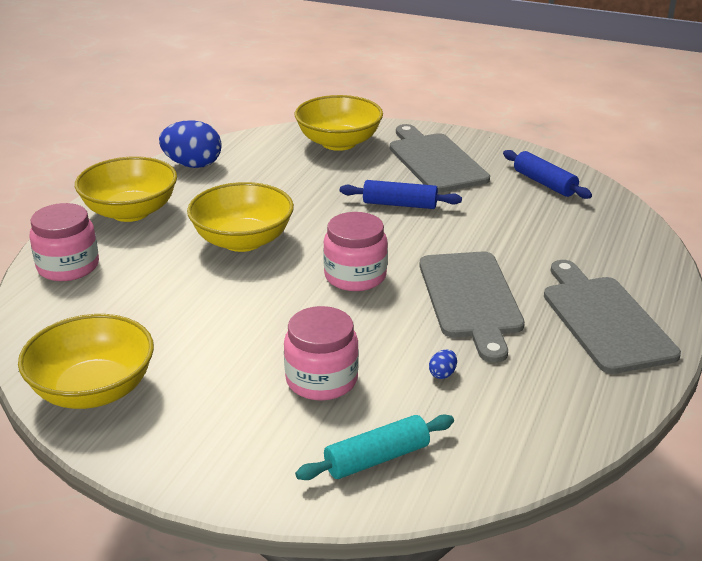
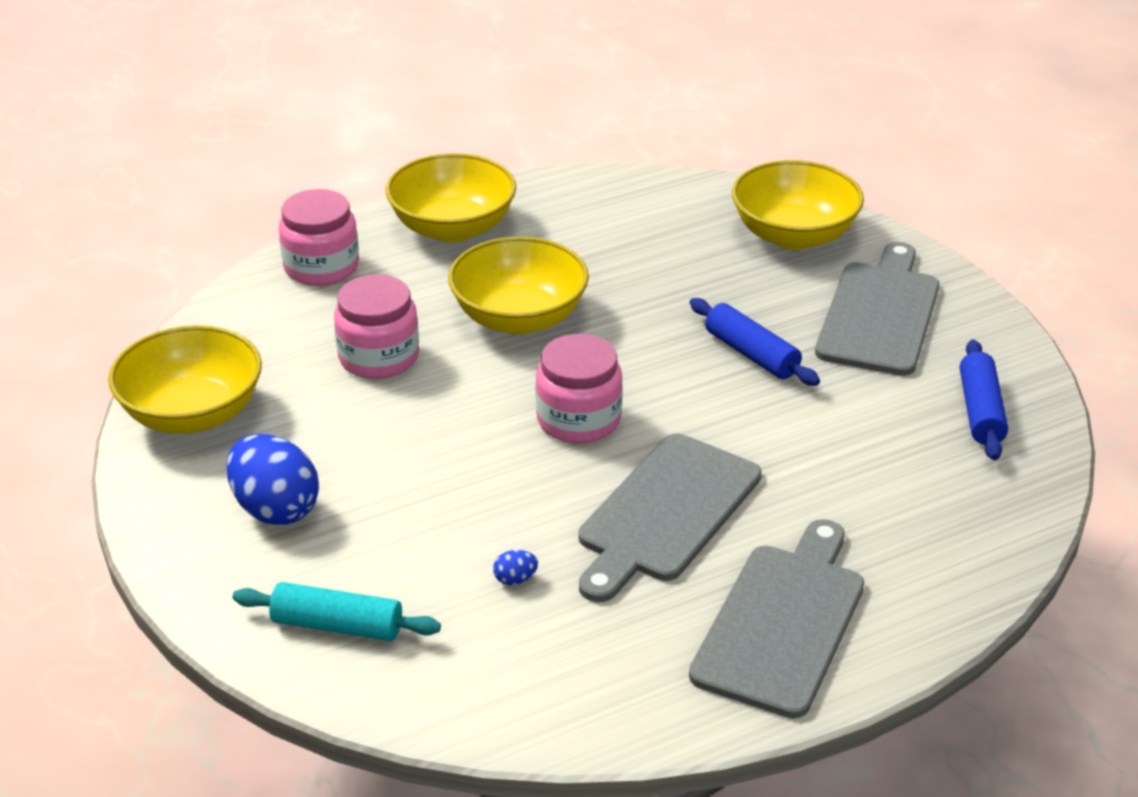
camera: 40 degrees right, 5 degrees up
blue egg [159,120,222,168] -> blue egg moved to [227,434,319,525]
pink jar [284,306,359,401] -> pink jar moved to [334,274,419,379]

